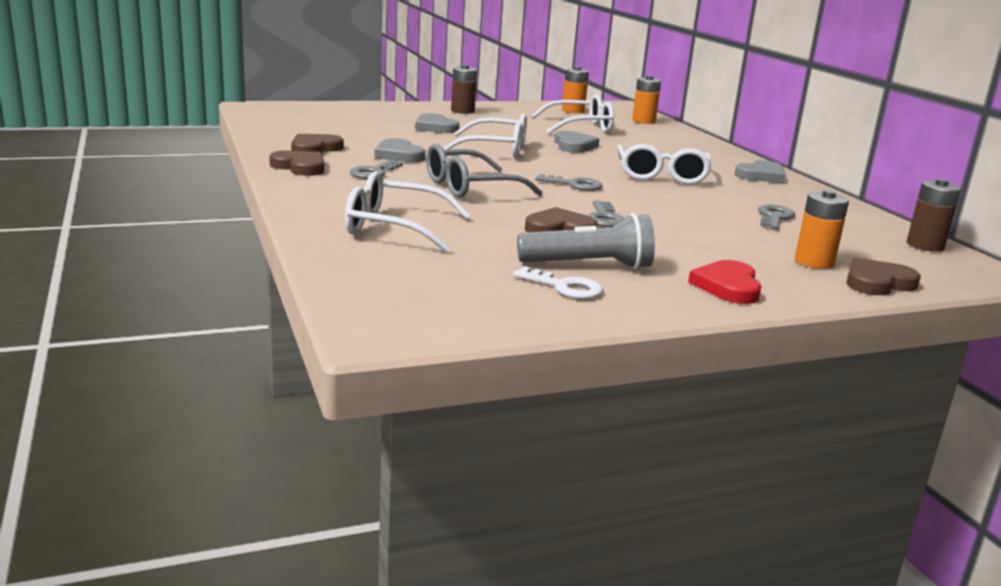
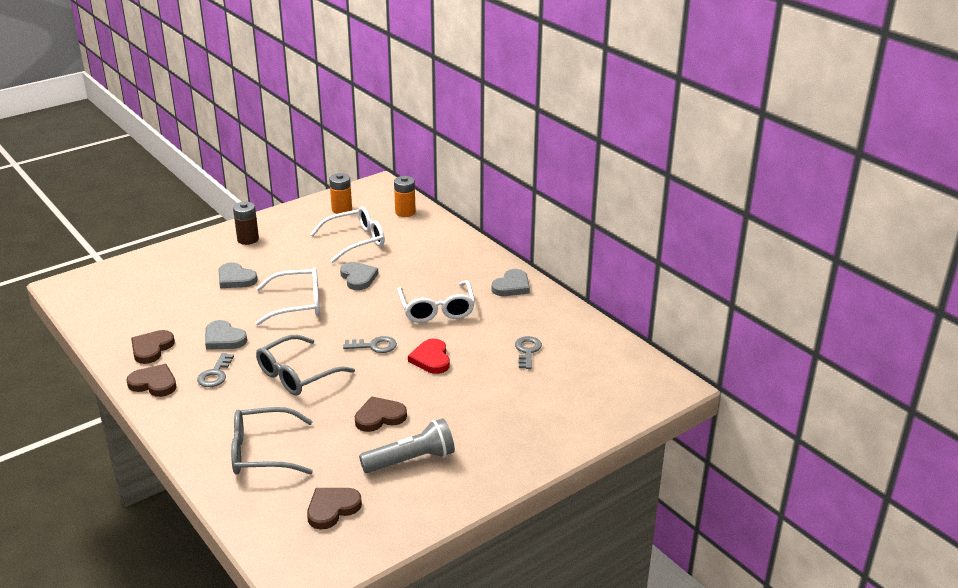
camera: 15 degrees left, 10 degrees up
white glasses [345,171,471,252] -> grey glasses [231,407,313,475]
white key [513,266,603,299] -> none
grey key [588,200,624,227] -> none
red heart [688,260,761,304] -> red heart moved to [408,339,450,374]
orange battery [795,190,849,269] -> none
brown heart [846,258,921,295] -> brown heart moved to [307,488,362,530]
brown battery [907,179,961,252] -> none

